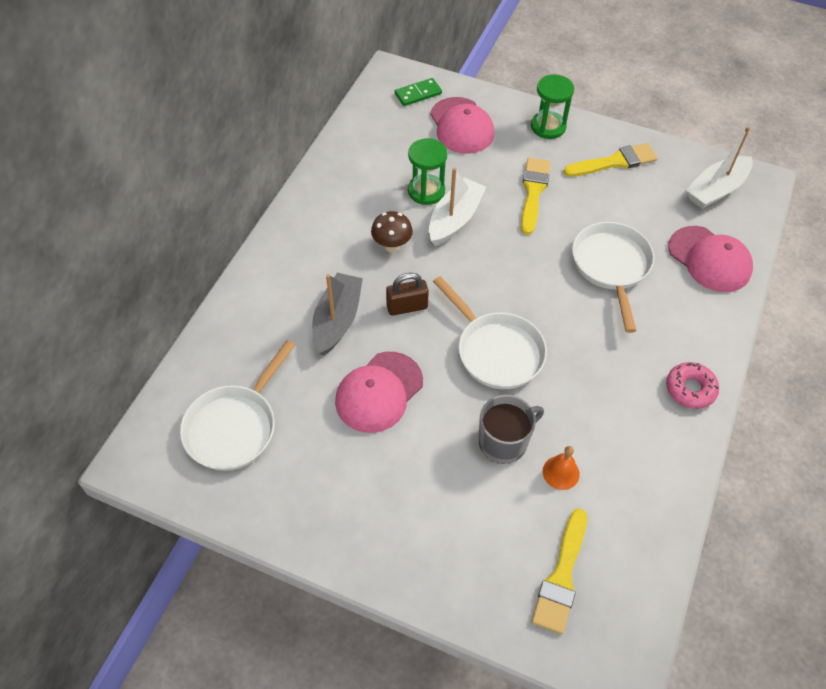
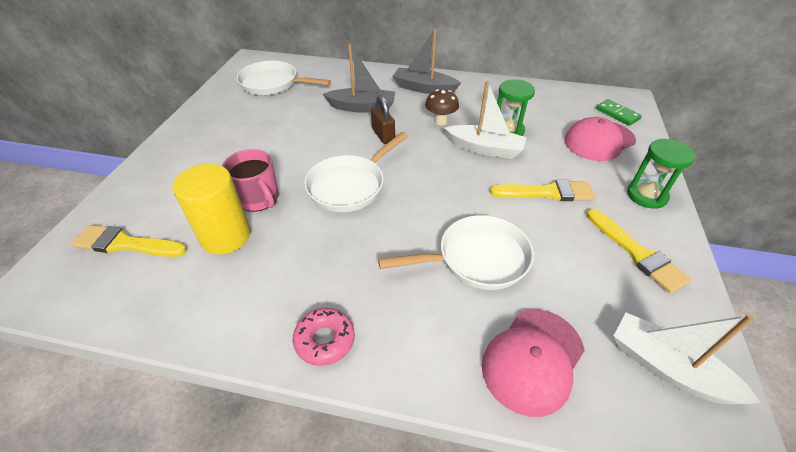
camera: 80 degrees right, 10 degrees down
pink cap [335,352,423,433] -> none
grey mug [479,395,544,464] -> pink mug [222,149,279,212]
orange bell [543,446,580,490] -> yellow cylinder [173,164,251,254]
none -> grey boat [393,29,461,94]

